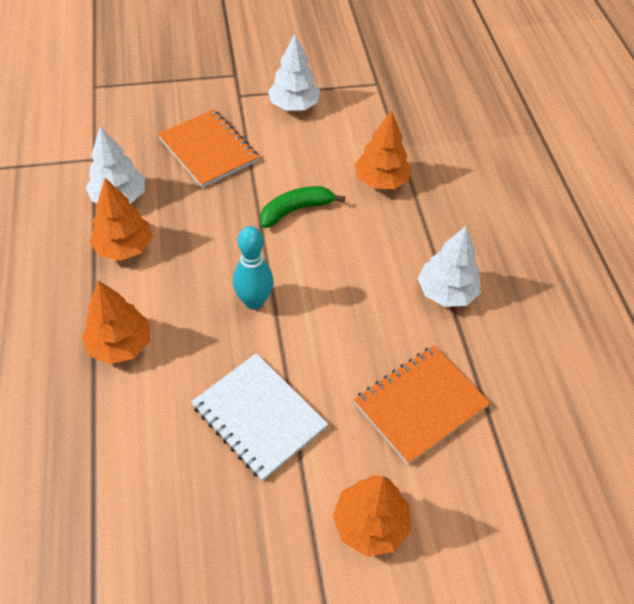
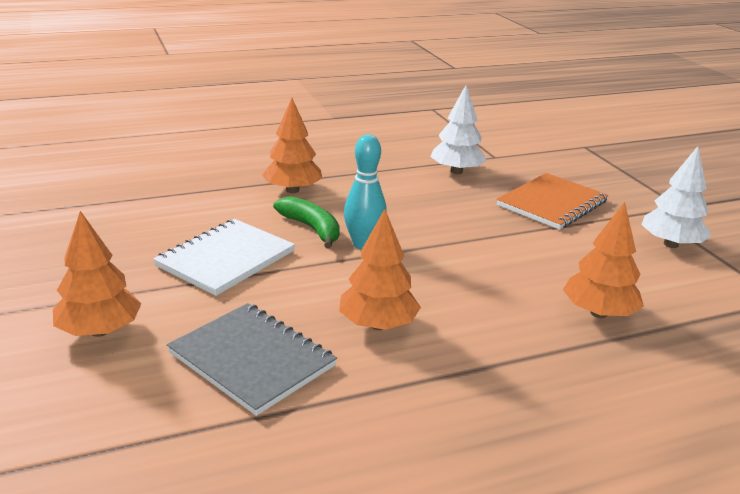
camera: 80 degrees right, 25 degrees down
orange tree [89,178,153,261] -> orange tree moved to [339,209,421,330]
green banana [260,186,345,228] -> green banana moved to [273,196,340,249]
orange notebook [354,346,490,465] -> grey notebook [167,303,337,416]
white tree [418,226,481,307] -> none

